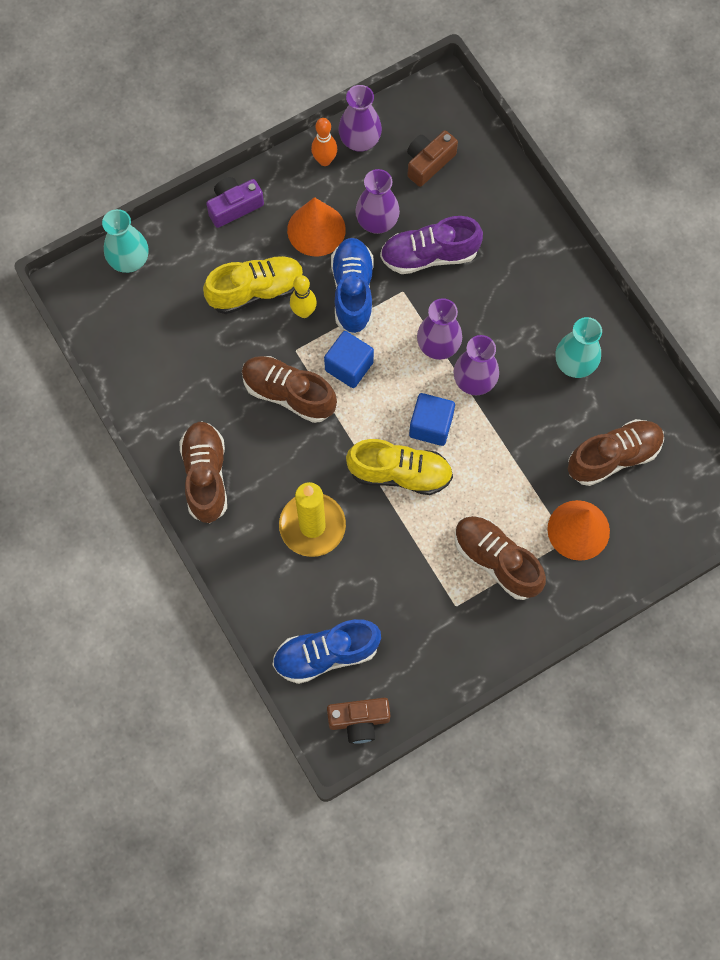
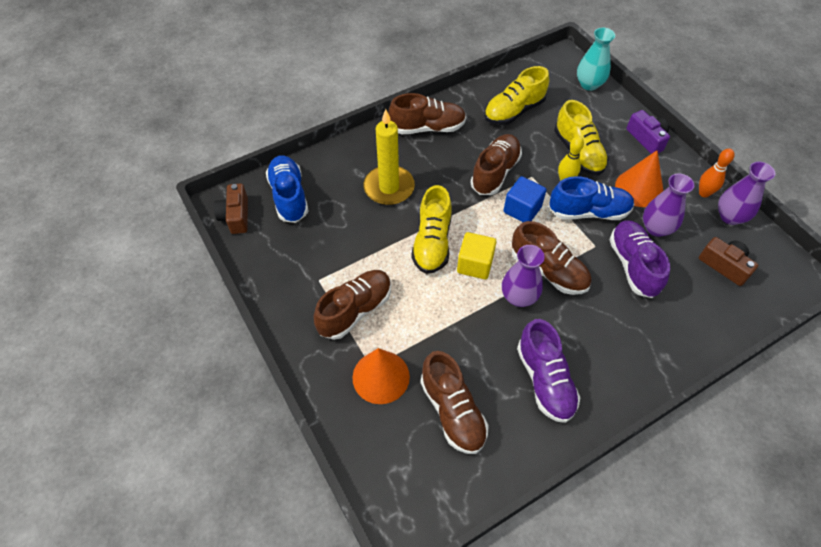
camera: 90 degrees right, 15 degrees down
blue cube [409,393,455,446] -> yellow cube [457,232,496,279]
purple vase [417,298,462,360] -> brown shoe [512,221,591,295]
turquoise vase [556,317,602,378] -> purple shoe [517,319,580,423]
none -> yellow shoe [484,66,549,125]

